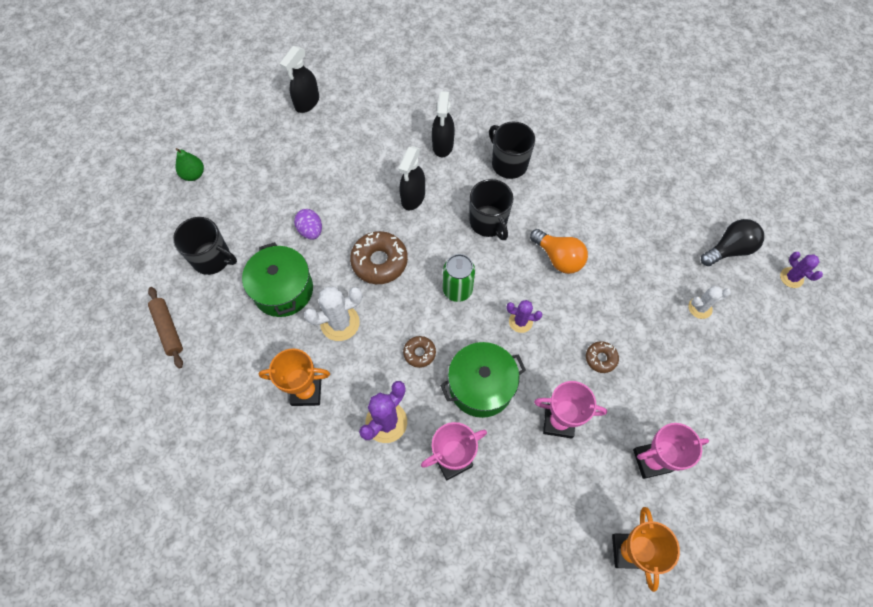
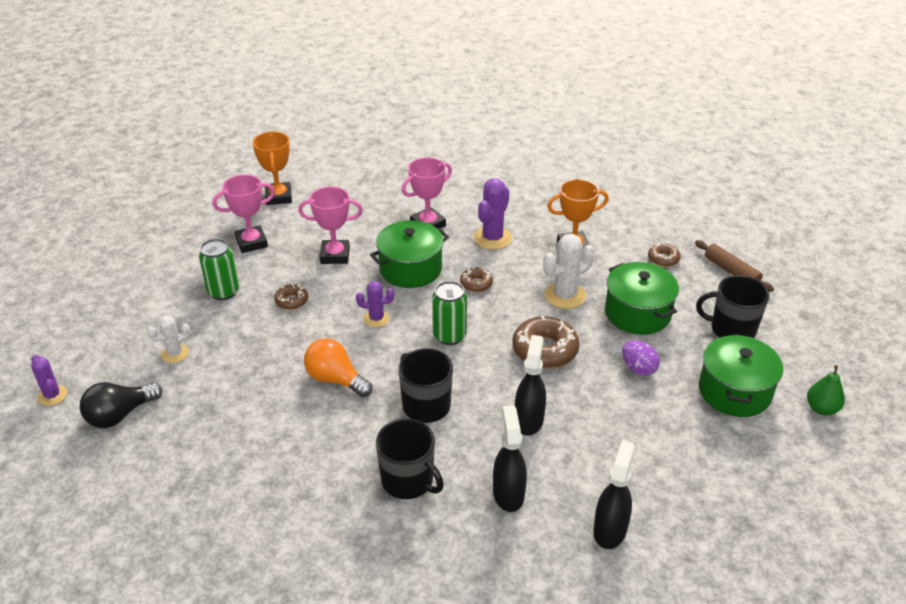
camera: 170 degrees right, 25 degrees down
black spray bottle [280,46,319,113] -> black spray bottle moved to [593,440,635,549]
none -> green can [199,239,239,300]
none -> brown donut [648,242,681,267]
none -> green pot [699,334,783,417]

